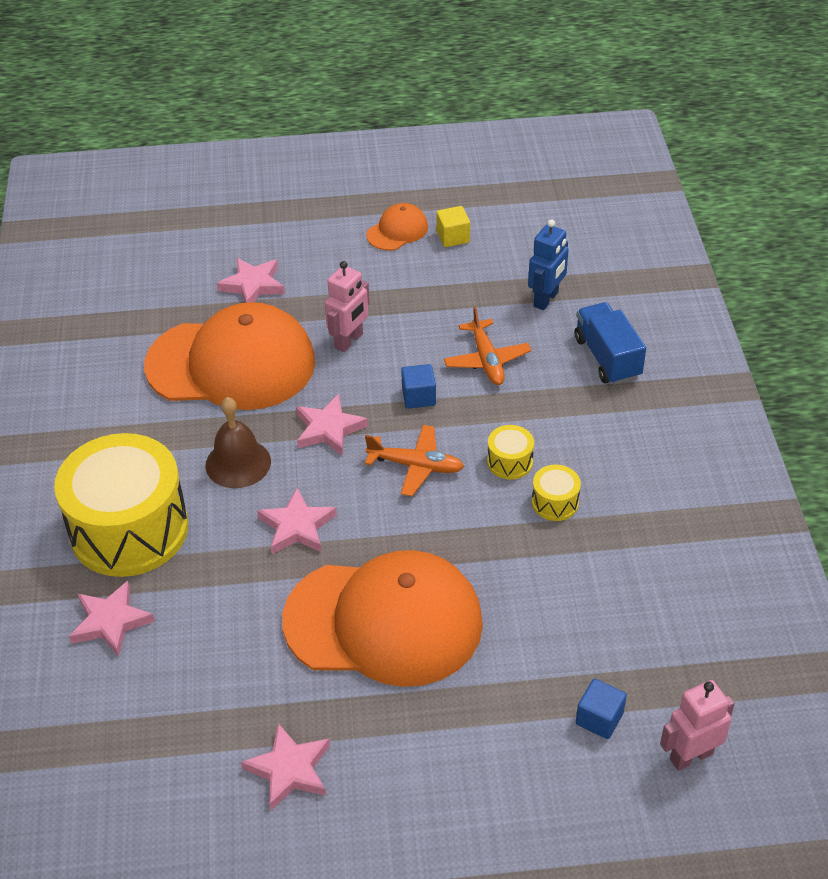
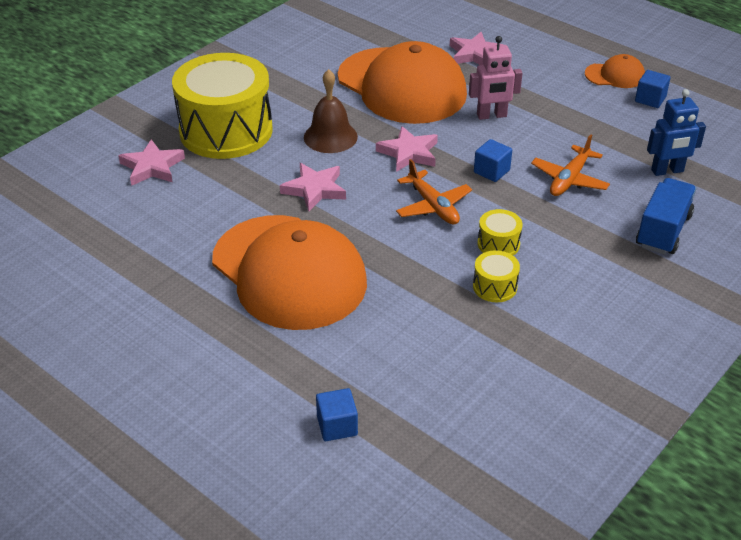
camera: 45 degrees right, 5 degrees down
pink star [241,723,330,810] -> none
yellow cube [436,206,470,247] -> blue cube [635,70,671,108]
pink robot [660,680,735,771] -> none

